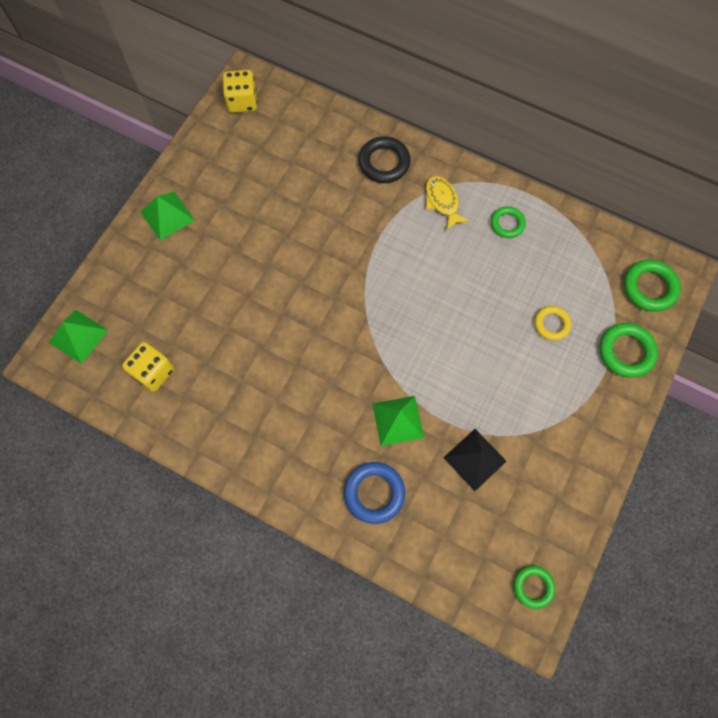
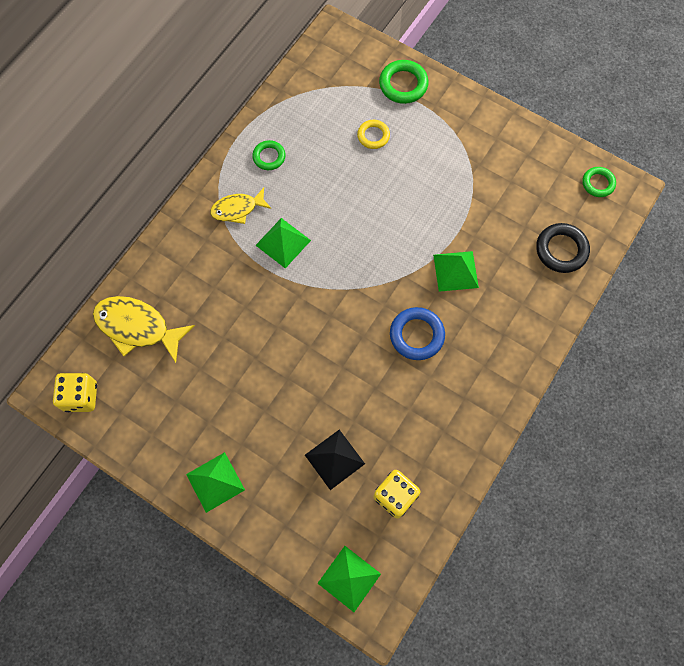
camera: 85 degrees left, 0 degrees up
blue ring [344,462,405,524] -> blue ring moved to [390,307,445,360]
black ring [358,136,411,183] -> black ring moved to [536,223,590,273]
black pyramid [443,429,507,491] -> black pyramid moved to [305,430,365,490]
green ring [624,260,681,312] -> none
none -> yellow fish [93,296,195,363]
none -> green pyramid [255,218,311,268]

